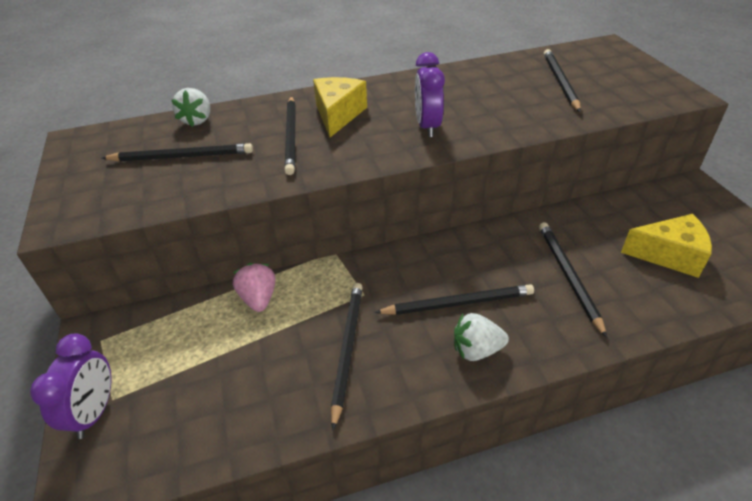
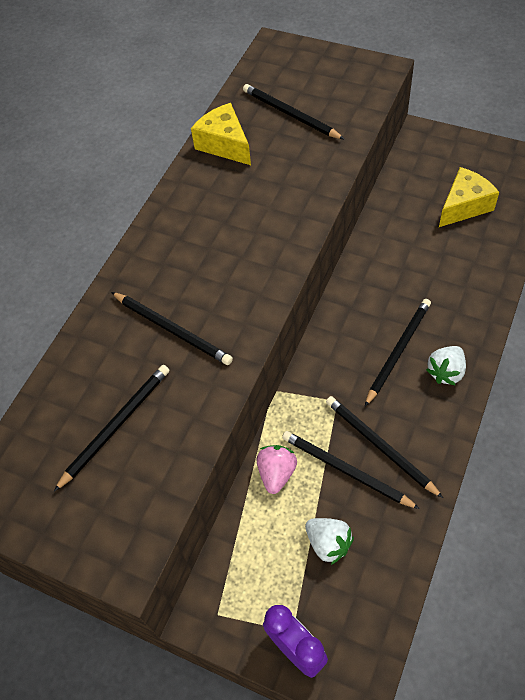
camera: 45 degrees left, 15 degrees up
white strawberry [171,88,210,127] -> white strawberry moved to [305,518,354,565]
pink strawberry [233,263,276,312] -> pink strawberry turned 75 degrees clockwise [256,445,297,494]
yellow cheese [313,77,367,137] -> yellow cheese moved to [191,103,251,165]
purple clock [415,52,445,137] -> none
black pencil [539,222,607,338] -> black pencil moved to [282,431,420,509]

